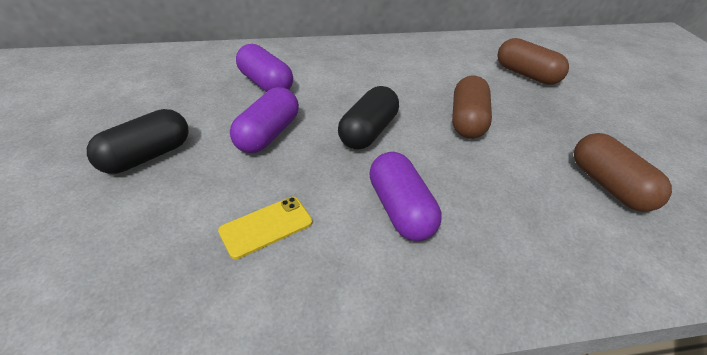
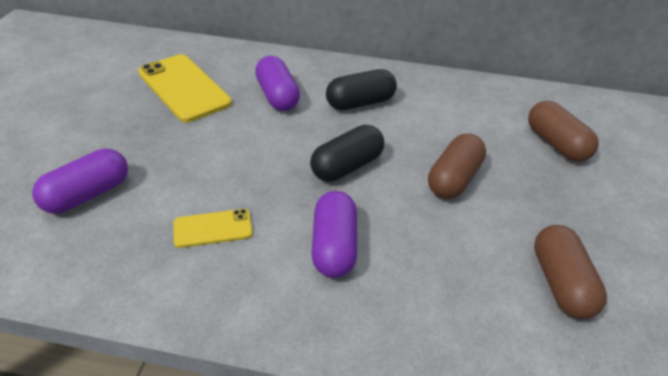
camera: 20 degrees right, 0 degrees up
black capsule [87,109,189,174] -> black capsule moved to [326,69,397,110]
purple capsule [230,87,299,153] -> purple capsule moved to [32,149,128,214]
none -> yellow phone [138,54,232,122]

